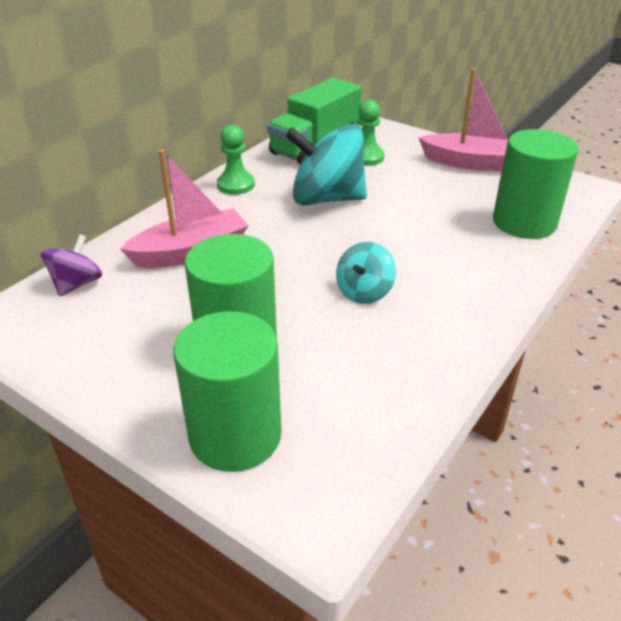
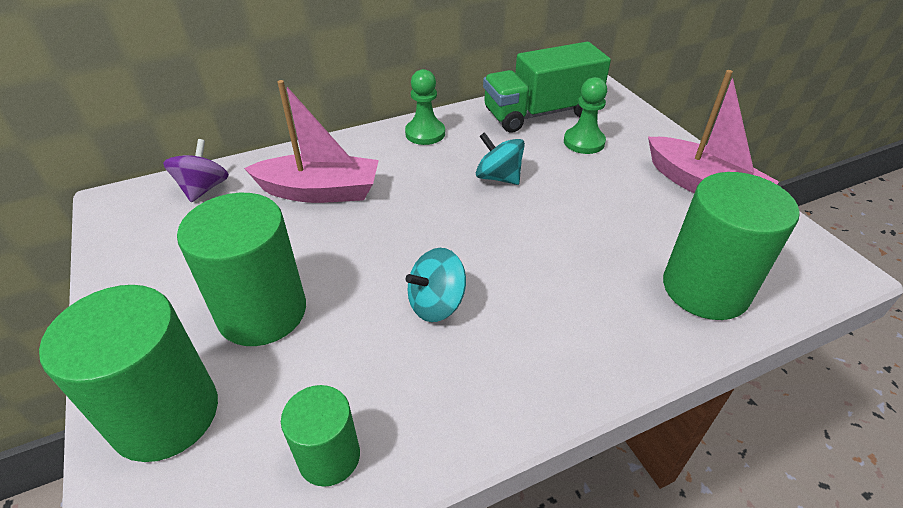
camera: 30 degrees right, 5 degrees up
purple spinning top [41,234,102,296] -> purple spinning top turned 45 degrees counterclockwise [163,139,229,202]
turquoise spinning top [285,124,367,206] -> turquoise spinning top [476,132,525,185], size x0.53
none -> green cylinder [281,385,360,487]

